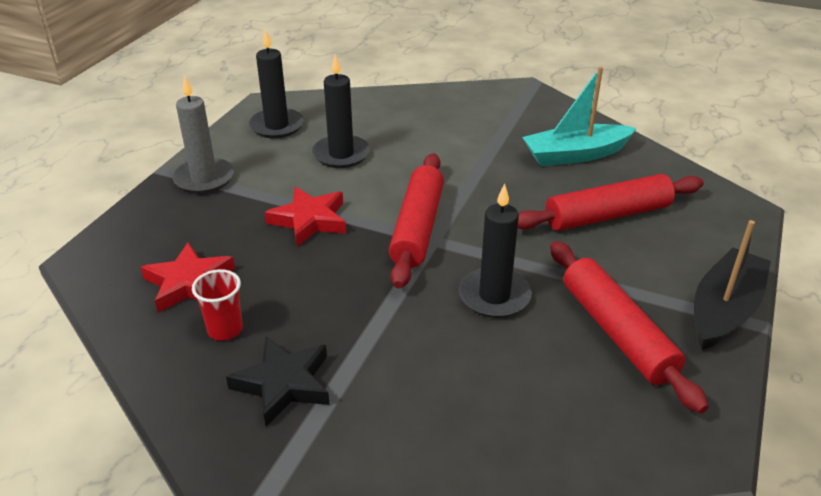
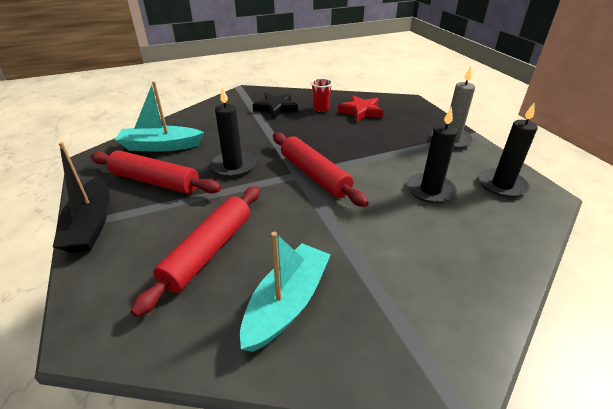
camera: 135 degrees right, 0 degrees up
red star [265,187,346,247] -> none
none -> turquoise boat [115,81,204,152]

